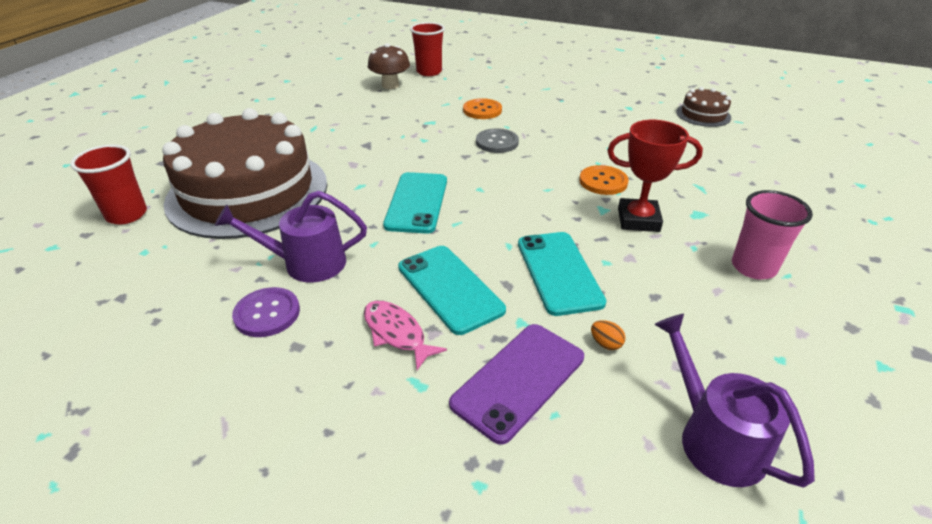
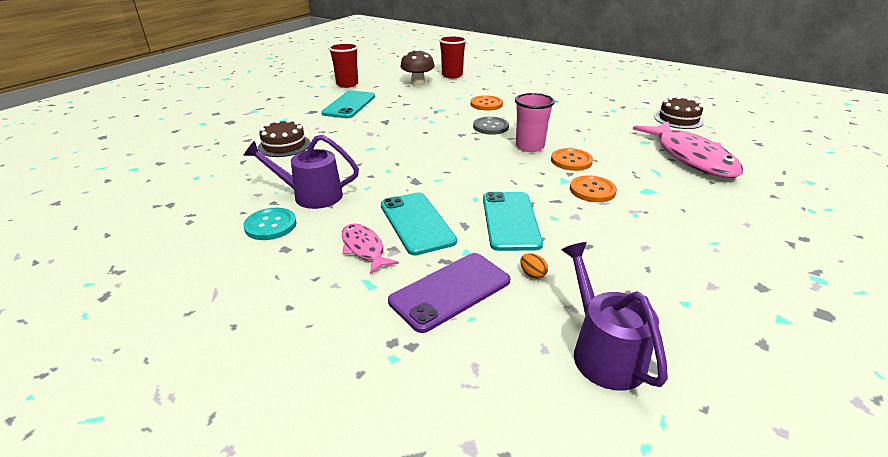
camera: 10 degrees right, 5 degrees down
red cup [70,144,147,225] -> red cup moved to [328,43,358,88]
brown cake [162,108,327,239] -> brown cake [258,119,310,157], size x0.42
purple button [232,287,300,337] -> turquoise button [243,208,297,240]
turquoise phone [383,172,447,234] -> turquoise phone moved to [321,90,375,118]
red trophy [607,120,703,232] -> orange button [570,175,617,202]
pink cup [732,190,813,280] -> pink cup moved to [515,93,555,152]
none -> pink fish [633,121,743,178]

